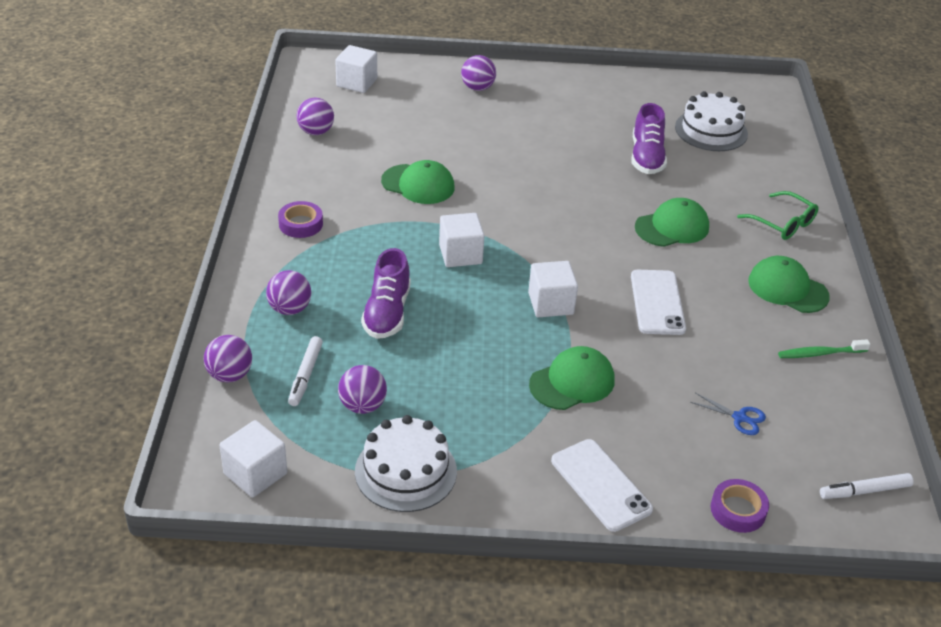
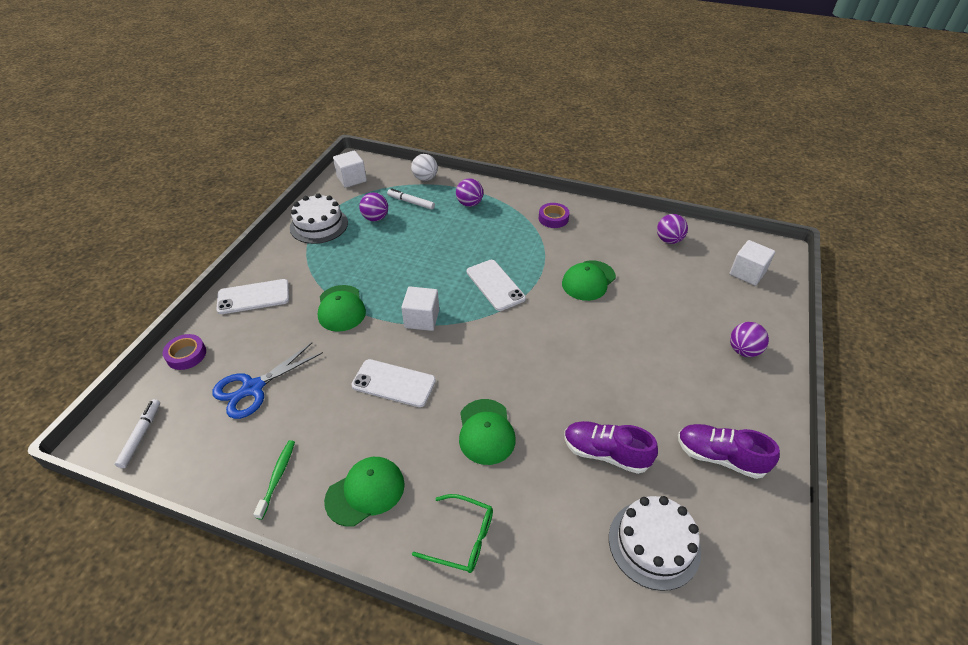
camera: 110 degrees right, 5 degrees up
purple ball [204,335,252,382] -> white ball [411,154,438,181]
purple shoe [361,248,411,339] -> purple shoe moved to [678,424,780,479]
white cube [439,213,485,267] -> white phone [467,260,526,311]
blue scissors [690,393,766,435] -> blue scissors [212,343,323,419], size x1.92
green glasses [737,191,819,240] -> green glasses turned 135 degrees counterclockwise [412,494,493,573]

